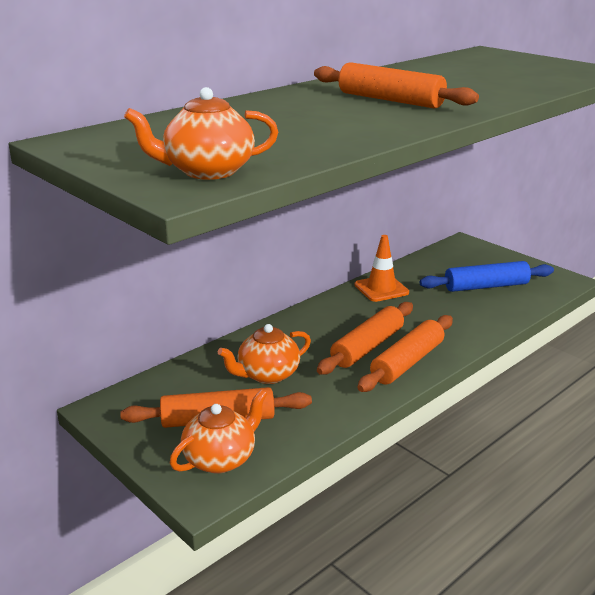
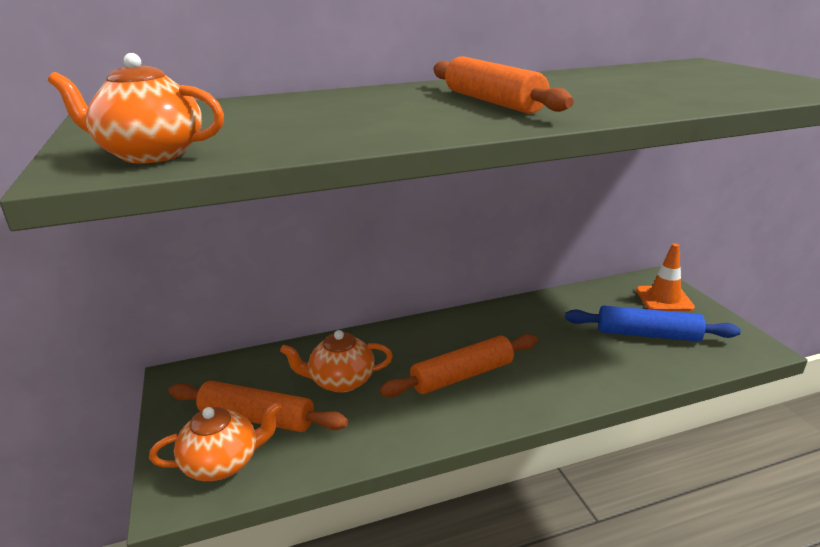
camera: 25 degrees right, 0 degrees up
orange traffic cone [355,235,409,302] -> orange traffic cone moved to [636,243,695,311]
orange rolling pin [357,315,453,392] -> none

